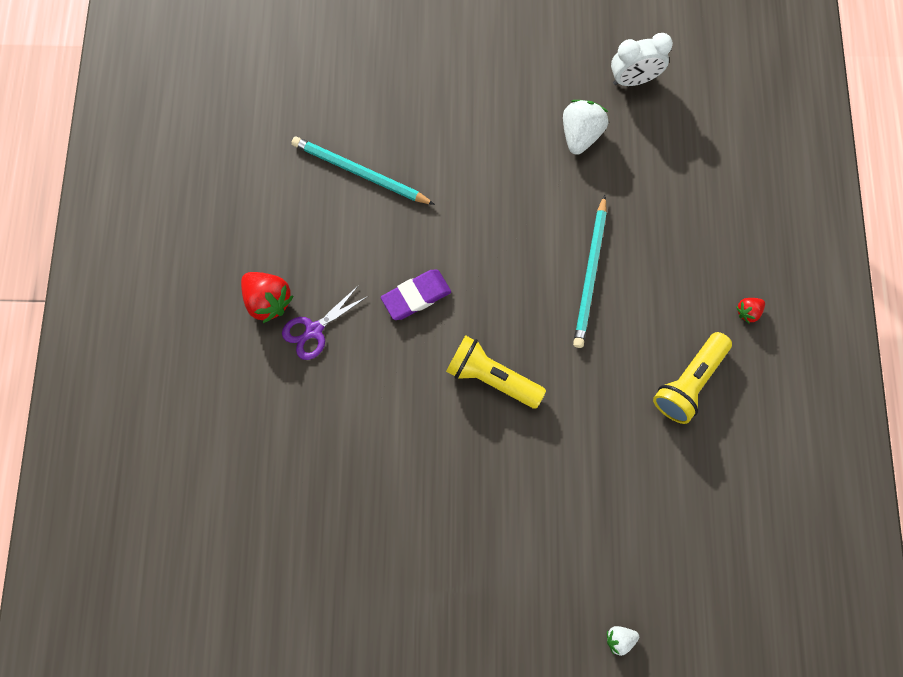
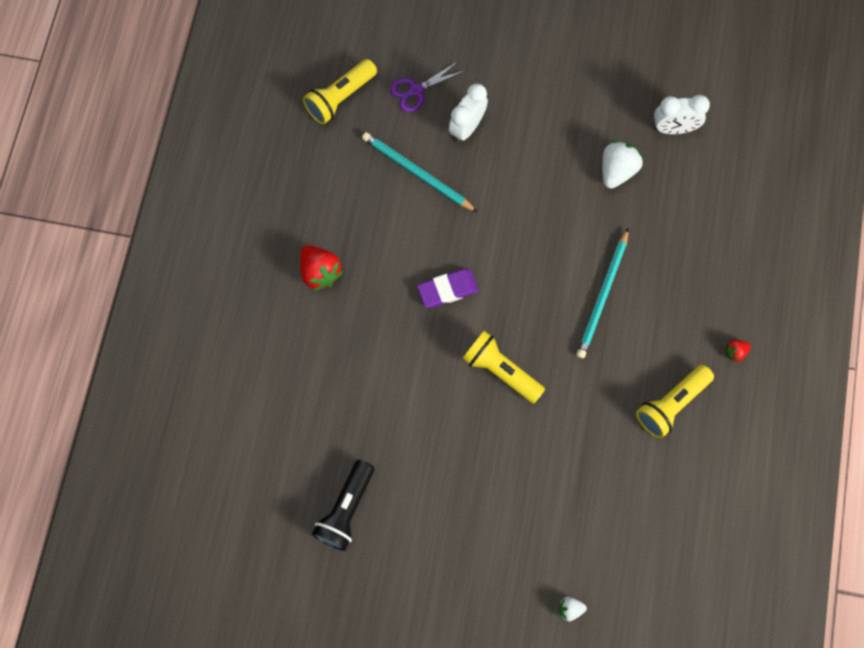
camera: 10 degrees right, 0 degrees up
purple scissors [282,285,368,360] -> purple scissors moved to [390,61,464,112]
none -> yellow flashlight [303,59,377,124]
none -> black flashlight [312,460,374,551]
none -> white clock [448,84,488,142]

